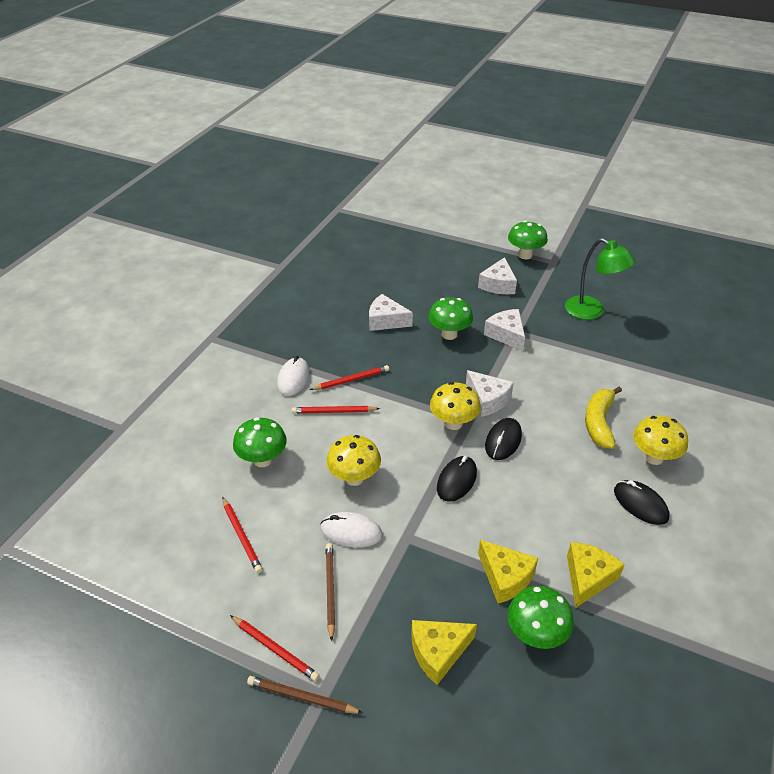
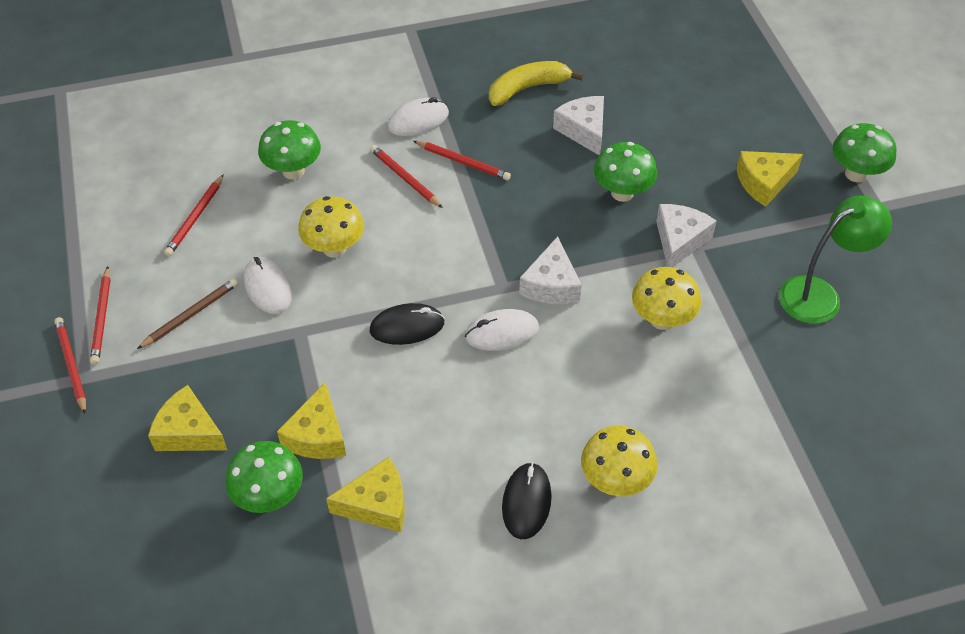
camera: 50 degrees right, 10 degrees up
brown pencil [247,676,363,713] -> red pencil [54,317,86,414]
yellow mushroom [430,382,481,430] -> yellow mushroom moved to [632,267,701,330]
white cheese [478,257,517,294] -> yellow cheese [736,151,803,207]
black mouse [485,418,522,460] -> white mouse [465,309,539,351]
green lamp [565,238,636,320] -> green lamp turned 120 degrees counterclockwise [779,196,892,324]
yellow banana [585,387,622,449] -> yellow banana moved to [489,61,584,106]

